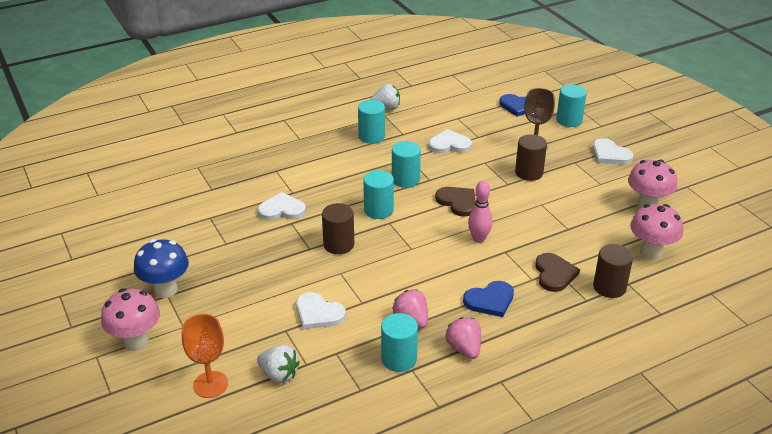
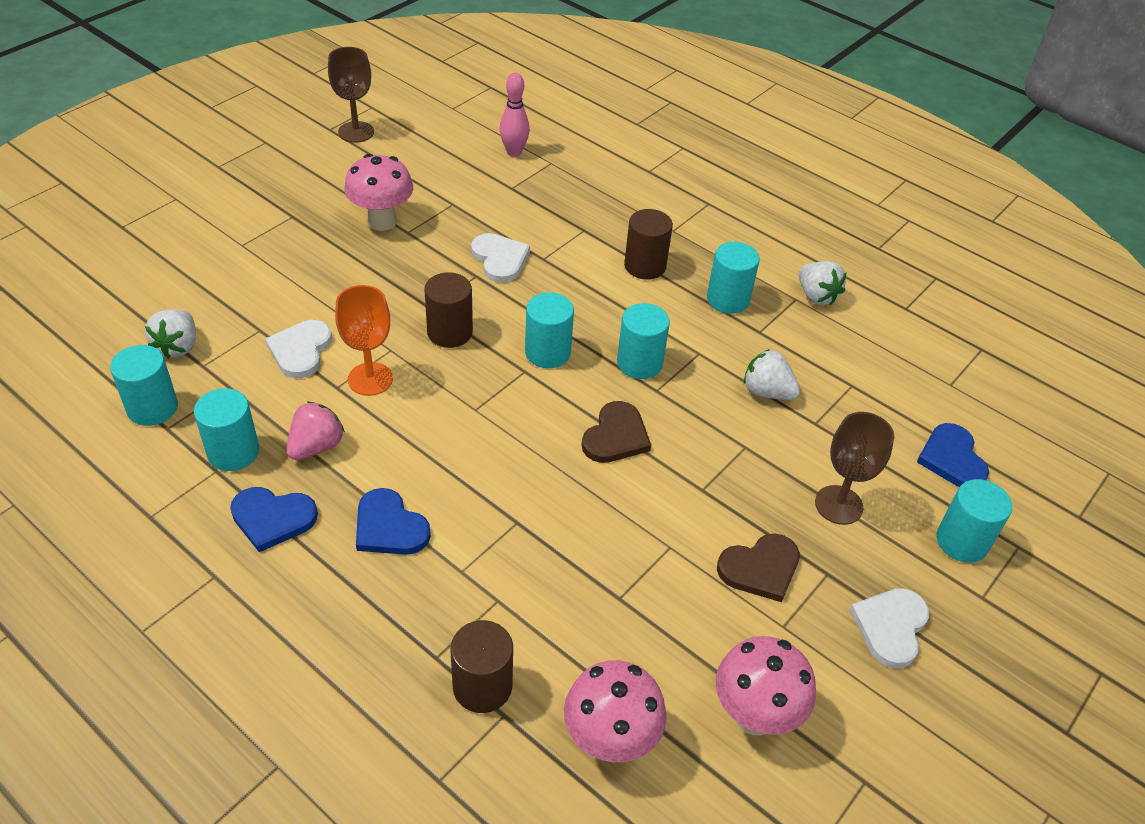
camera: 65 degrees right, 10 degrees up
pink mushroom [101,288,160,351] -> pink mushroom moved to [344,154,413,231]
blue mushroom [134,239,189,298] -> none
orange goblet [182,314,228,398] -> orange goblet moved to [335,285,393,396]
white heart [428,129,472,153] -> white strawberry [744,349,800,400]
pink strawberry [446,317,481,359] -> blue heart [230,487,318,552]
pink bowling pin [468,181,493,243] -> pink bowling pin moved to [500,73,530,157]
brown cylinder [515,134,547,181] -> brown cylinder moved to [624,209,673,280]
brown heart [535,253,580,292] -> brown heart moved to [717,533,800,602]
none -> turquoise cylinder [110,345,178,426]
none -> brown goblet [328,47,374,143]

